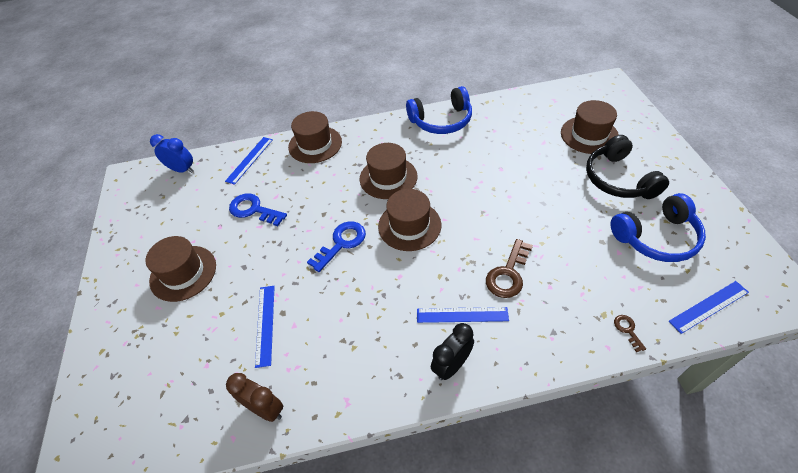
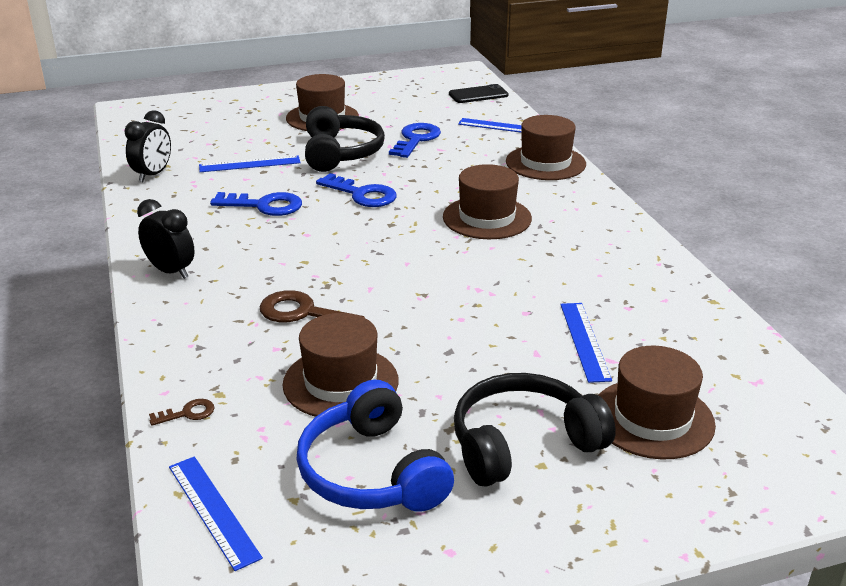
camera: 80 degrees right, 20 degrees down
blue clock [150,134,194,173] -> black phone [449,84,509,103]
brown clock [226,373,283,422] -> black clock [125,110,171,182]
brown hat [378,189,441,251] -> brown hat moved to [282,313,399,417]
blue headphones [406,86,472,134] -> none
blue ruler [417,307,509,323] -> blue ruler moved to [560,303,612,383]
none -> blue key [210,192,302,216]
none -> black headphones [305,106,385,172]

